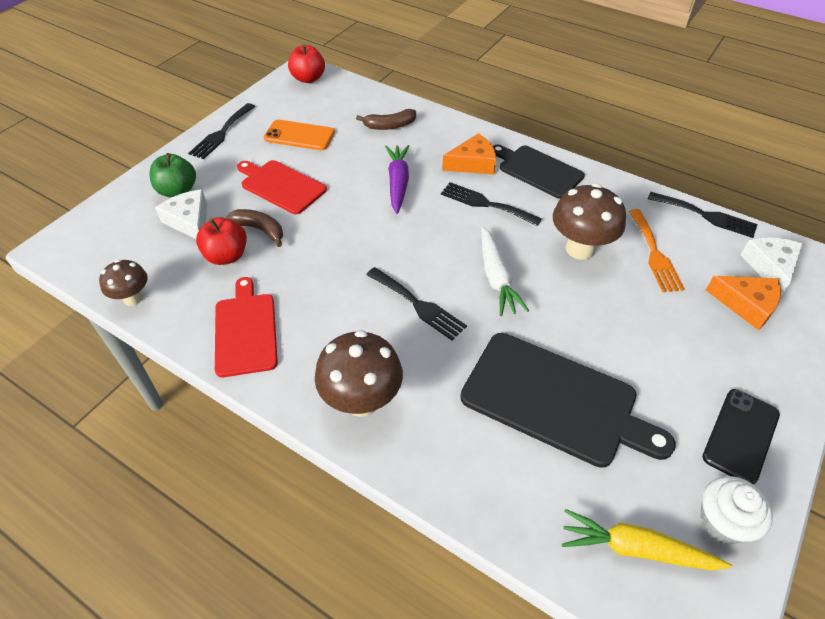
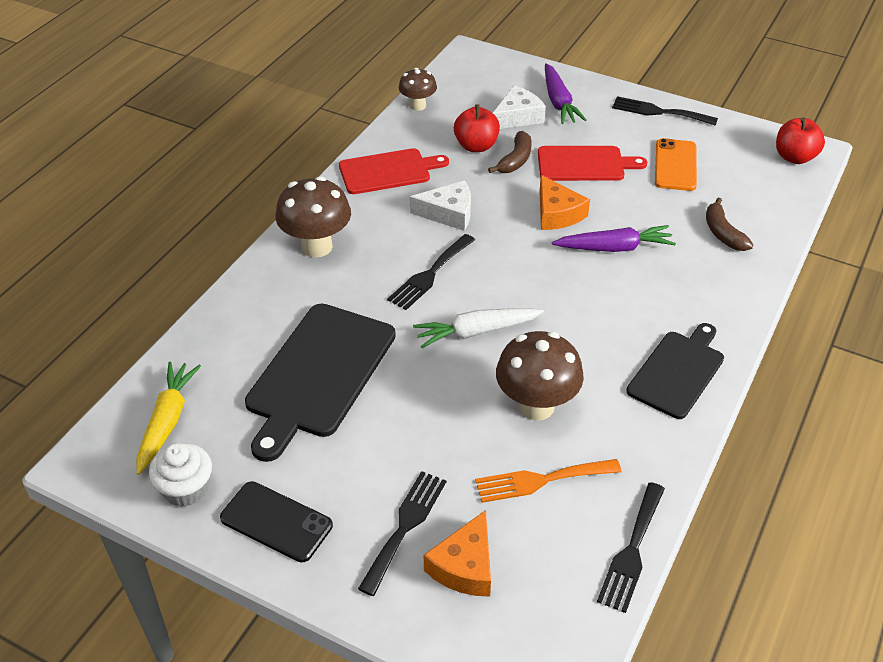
camera: 85 degrees right, 5 degrees down
green apple [149,153,196,197] -> purple carrot [545,63,587,124]
red cutting board [237,160,327,214] -> red cutting board turned 60 degrees clockwise [538,146,647,181]
black fork [441,182,542,226] -> black fork moved to [358,471,446,596]
orange cheese [442,133,496,175] -> orange cheese moved to [539,175,590,230]
white cheese [740,237,803,296] -> white cheese moved to [410,180,471,231]

